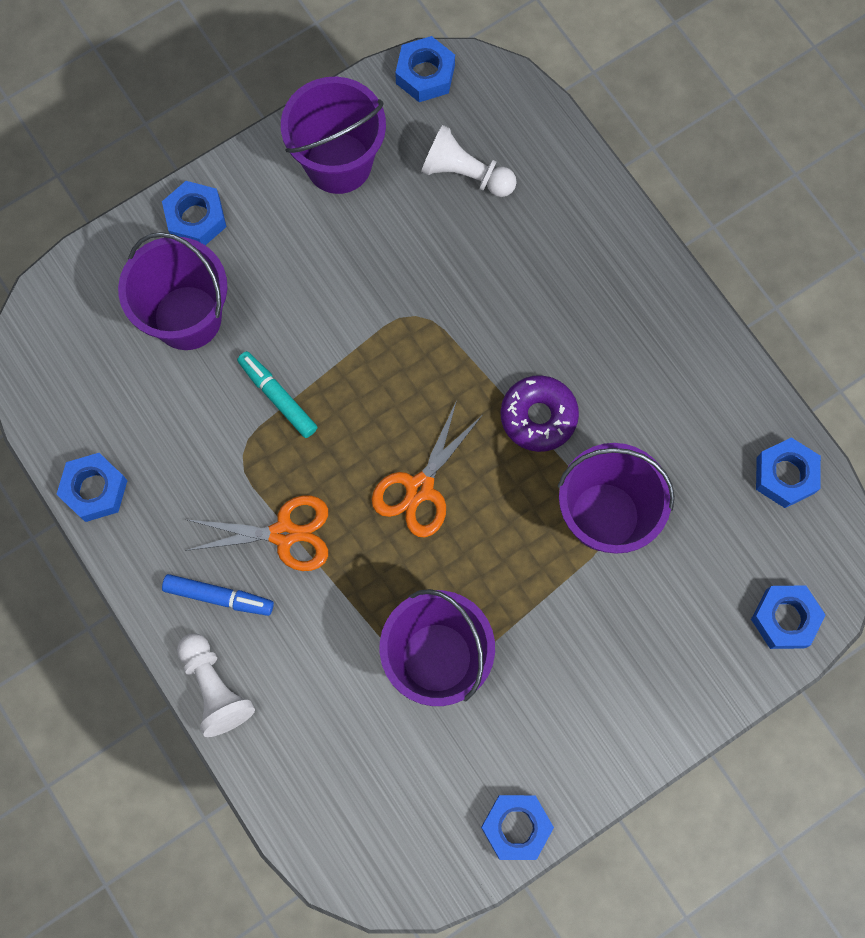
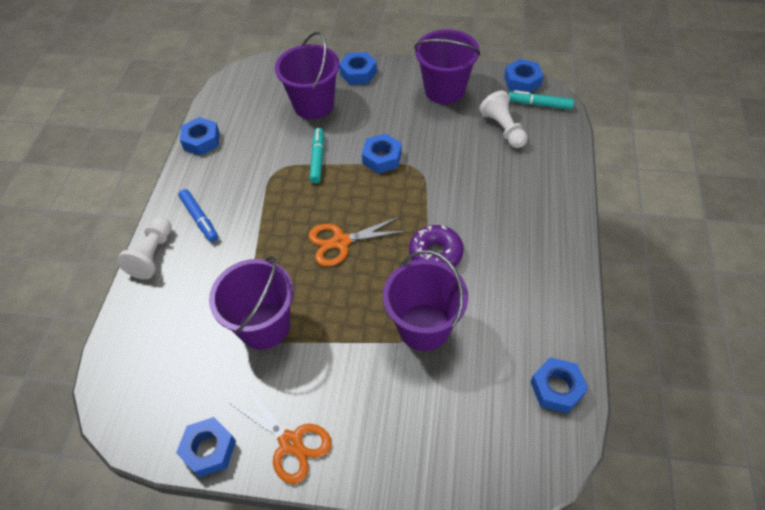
camera: 45 degrees right, 20 degrees down
orange scissors [185,495,328,571] -> orange scissors moved to [228,385,332,484]
blue nut [751,585,826,649] -> blue nut moved to [362,133,402,174]
none -> turquoise marker [509,90,574,110]

